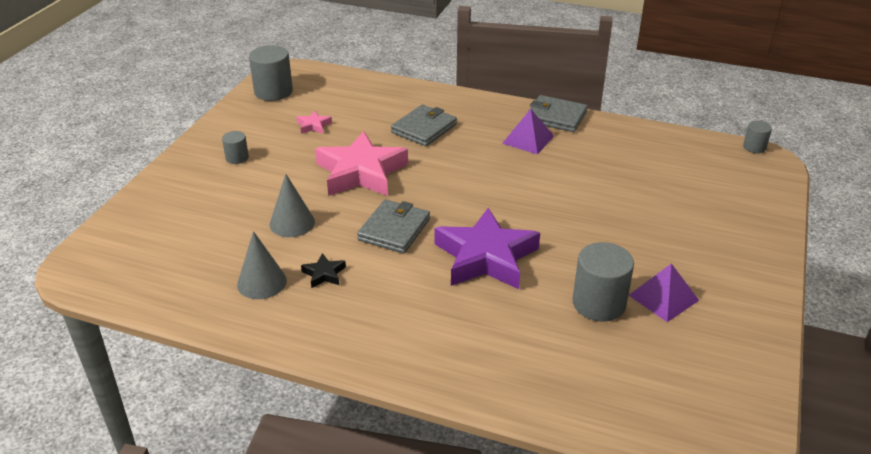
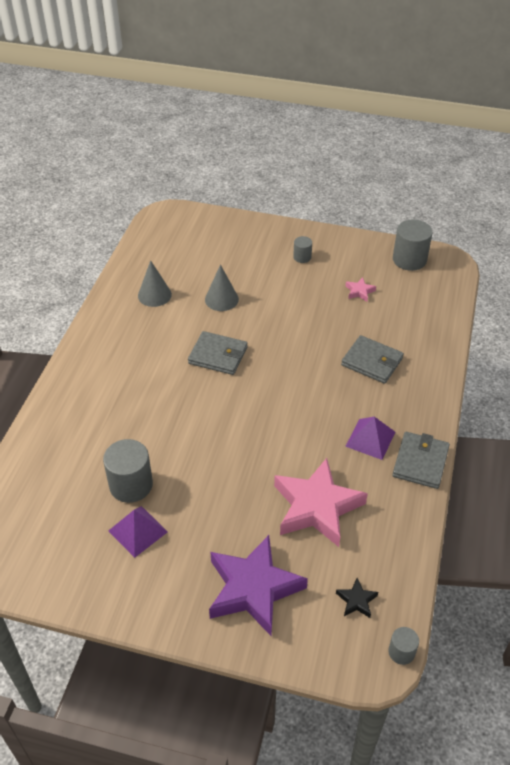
camera: 85 degrees right, 10 degrees up
black star [301,253,346,288] -> black star moved to [336,578,378,618]
pink star [315,131,408,196] -> pink star moved to [274,458,368,547]
purple star [435,208,540,289] -> purple star moved to [209,535,308,636]

